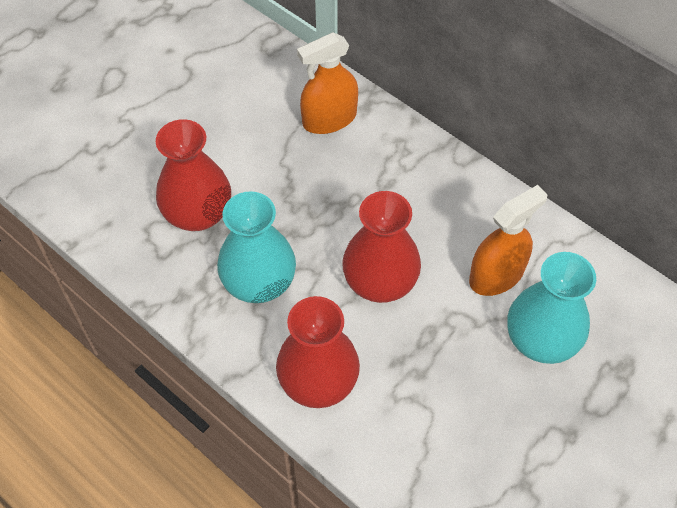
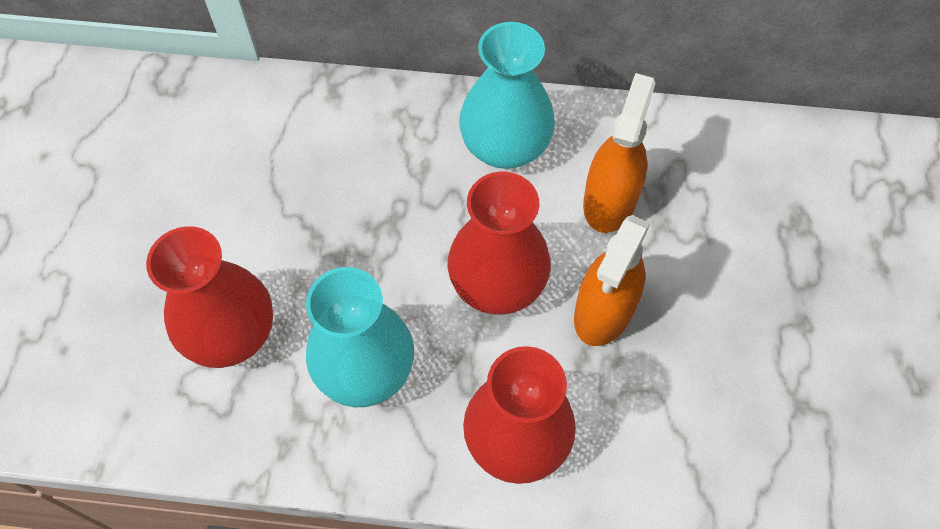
camera: 35 degrees left, 5 degrees up
orange spray bottle [297,32,358,134] -> orange spray bottle moved to [574,215,650,346]
turquoise vase [508,252,596,364] -> turquoise vase moved to [459,22,555,169]

